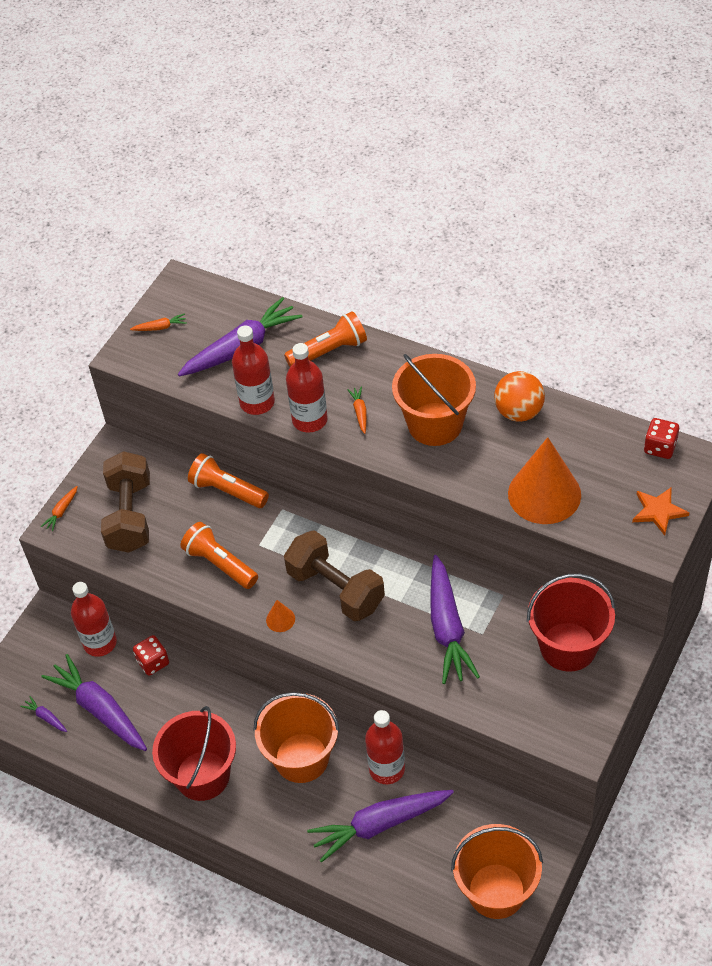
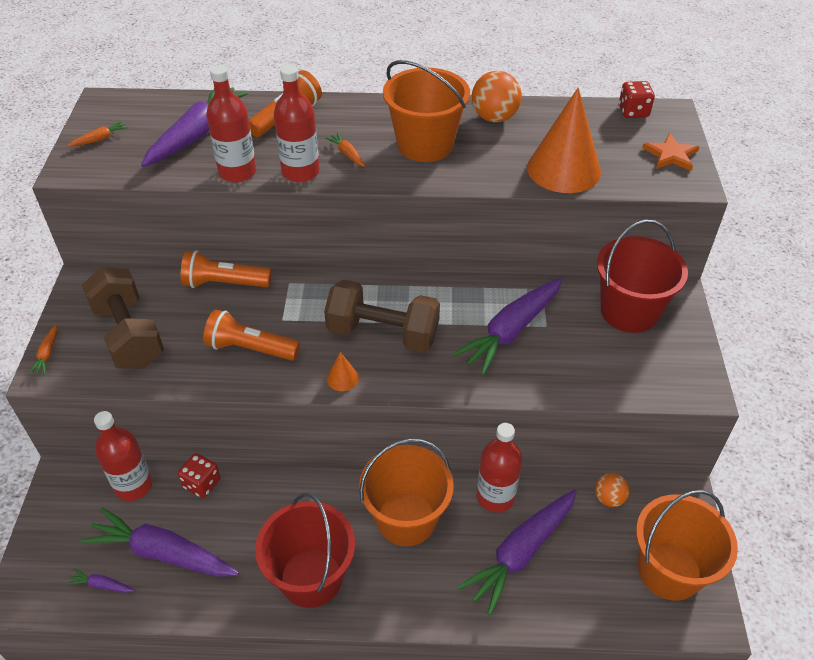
camera: 30 degrees left, 5 degrees down
purple carrot [431,555,480,684] -> purple carrot turned 75 degrees clockwise [452,278,562,375]
none -> orange ball [595,473,629,507]

